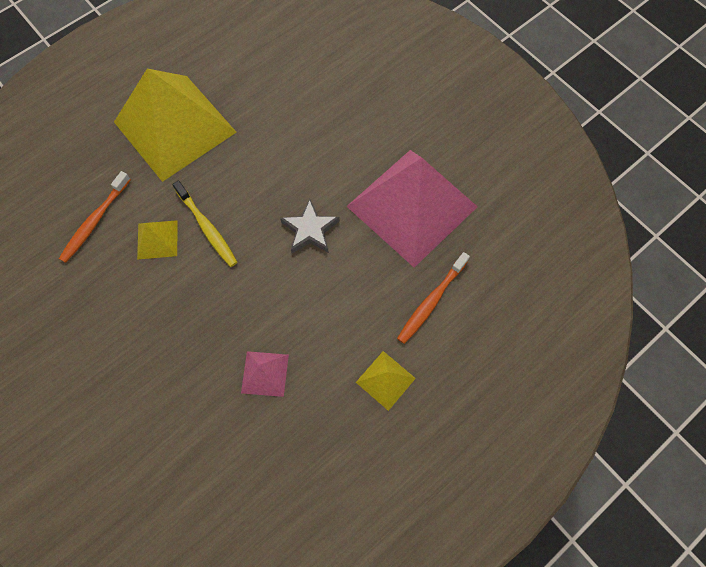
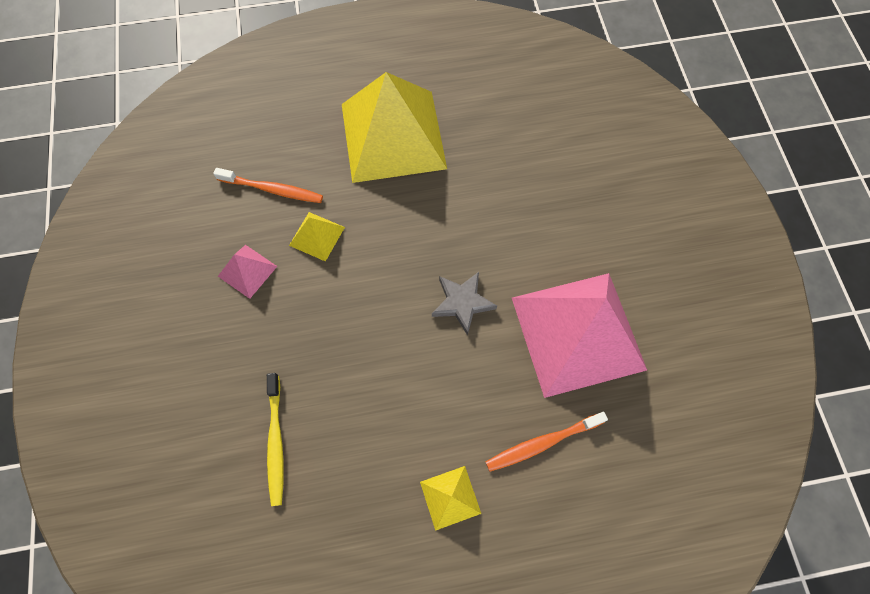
camera: 30 degrees right, 0 degrees up
orange toothbrush [59,171,131,263] -> orange toothbrush turned 135 degrees counterclockwise [213,168,323,203]
yellow toothbrush [172,181,238,267] -> yellow toothbrush moved to [267,373,284,506]
pink pyramid [241,351,289,397] -> pink pyramid moved to [218,245,277,299]

